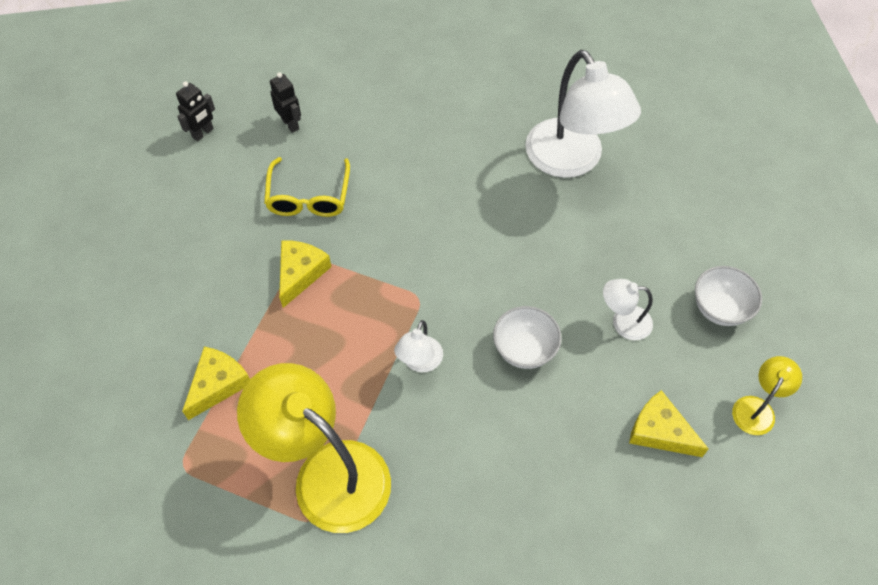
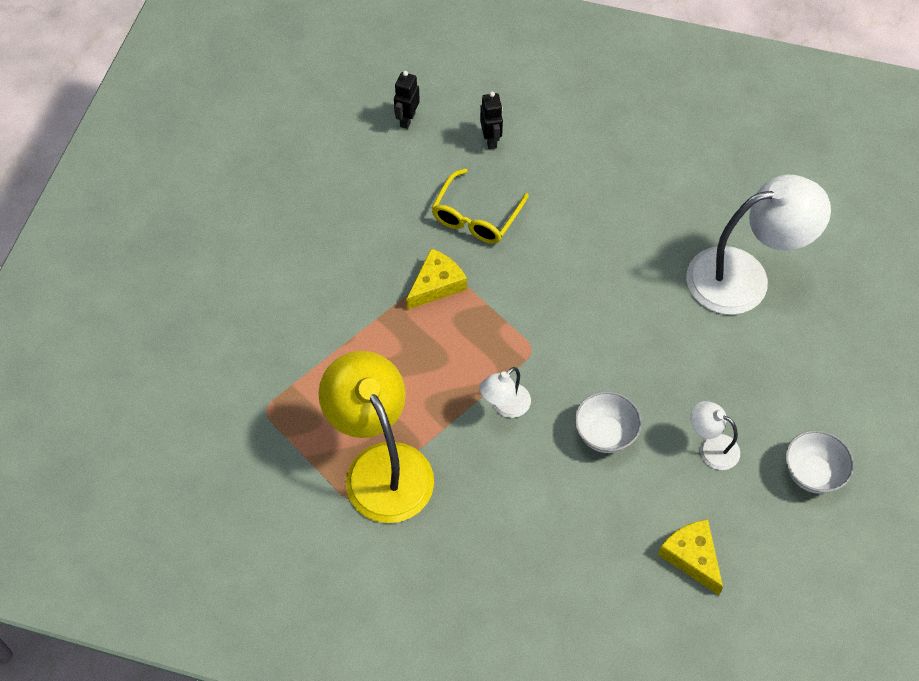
camera: 25 degrees right, 0 degrees up
black robot [176,81,215,141] -> black robot turned 135 degrees clockwise [394,71,420,129]
yellow cheese [182,347,250,420] -> none
white lamp [525,50,641,178] -> white lamp turned 105 degrees counterclockwise [686,175,831,315]
yellow lamp [732,356,802,435] -> none

